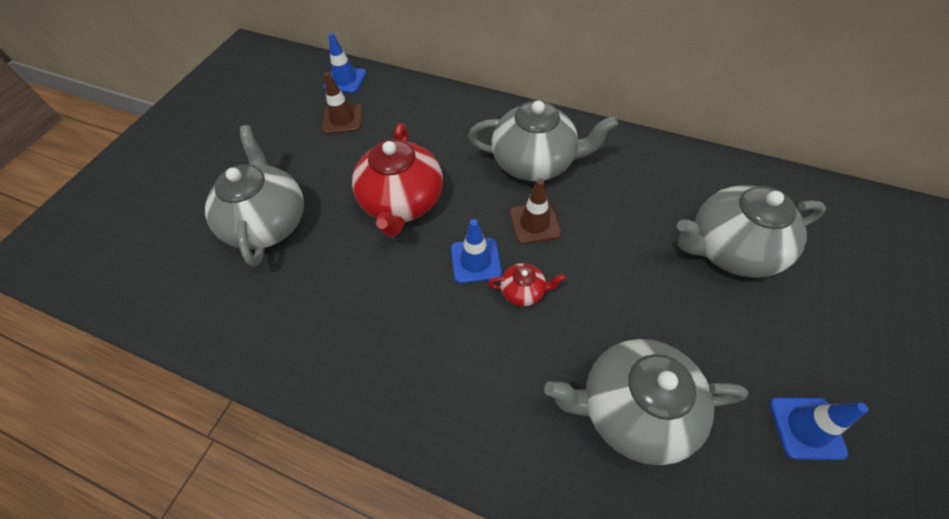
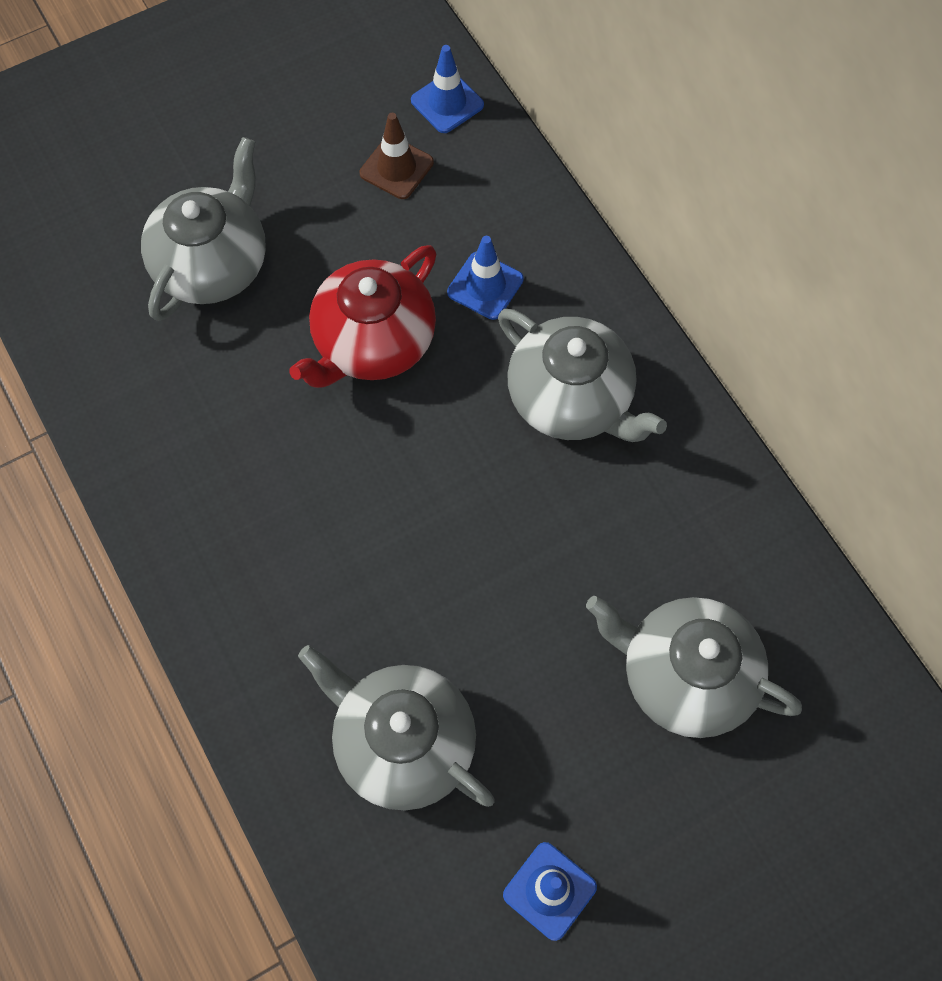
camera: 35 degrees right, 10 degrees up
blue traffic cone [451,219,502,284] -> blue traffic cone moved to [447,236,524,320]
red teapot [488,263,566,307] -> none
brown traffic cone [510,179,562,244] -> none

